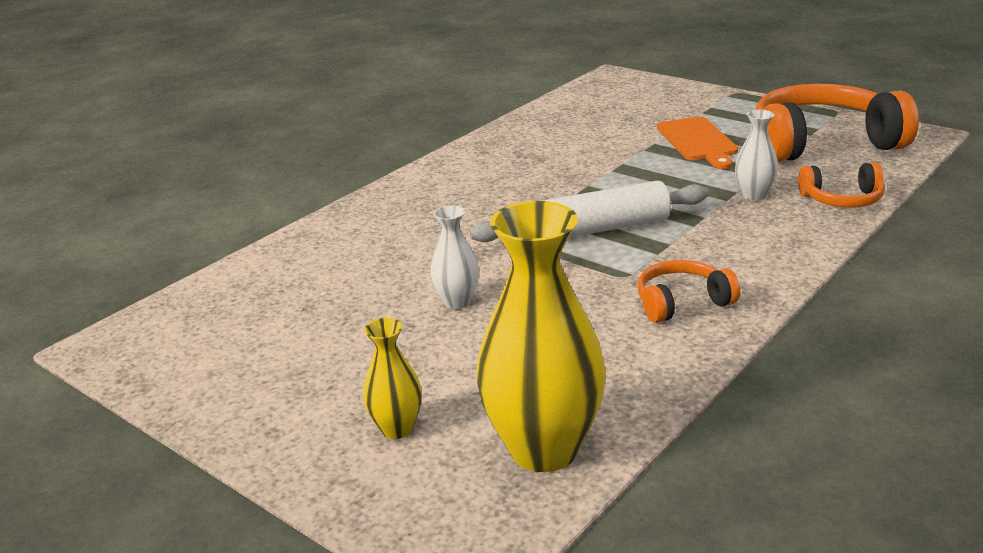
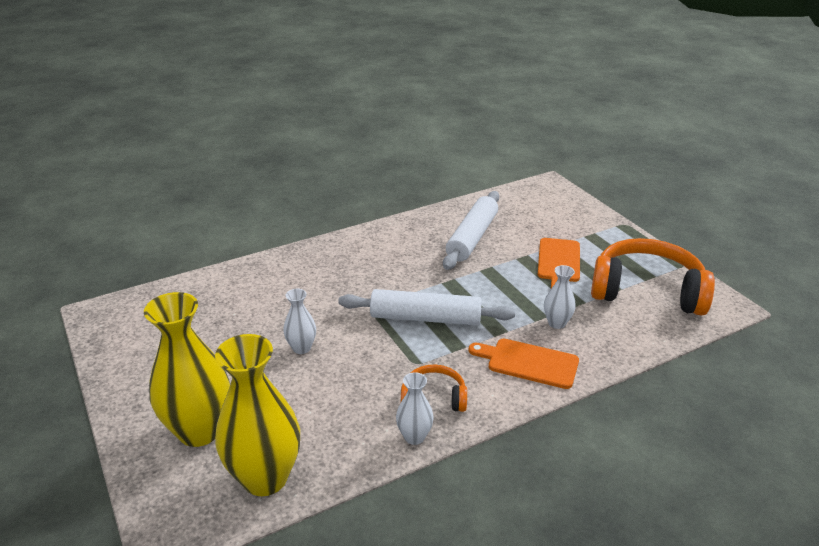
camera: 20 degrees right, 5 degrees up
yellow vase [363,318,422,439] -> yellow vase [144,292,230,447], size x2.05
orange headphones [798,162,885,208] -> none
none -> white vase [396,372,434,445]
none -> white rolling pin [443,191,499,270]
none -> orange cutting board [469,339,579,389]

